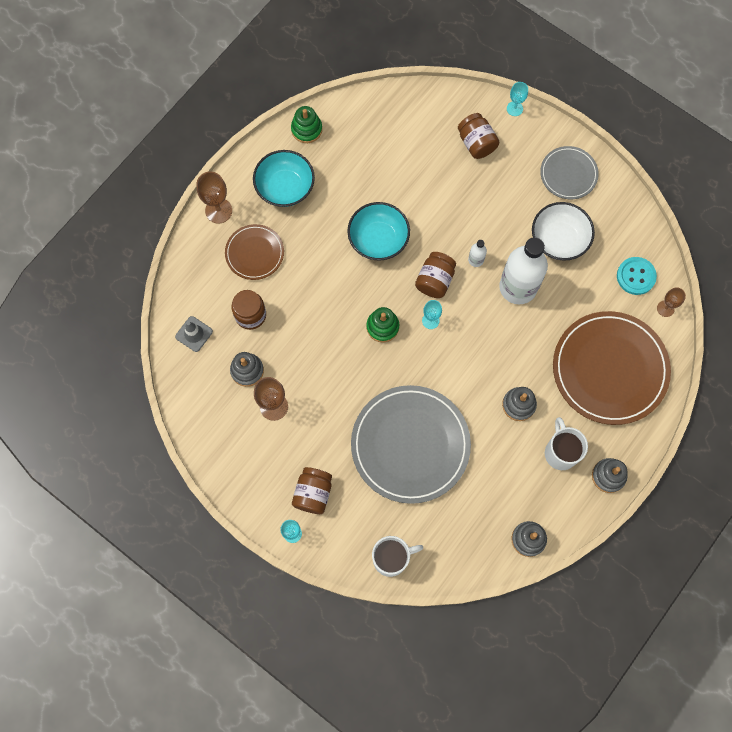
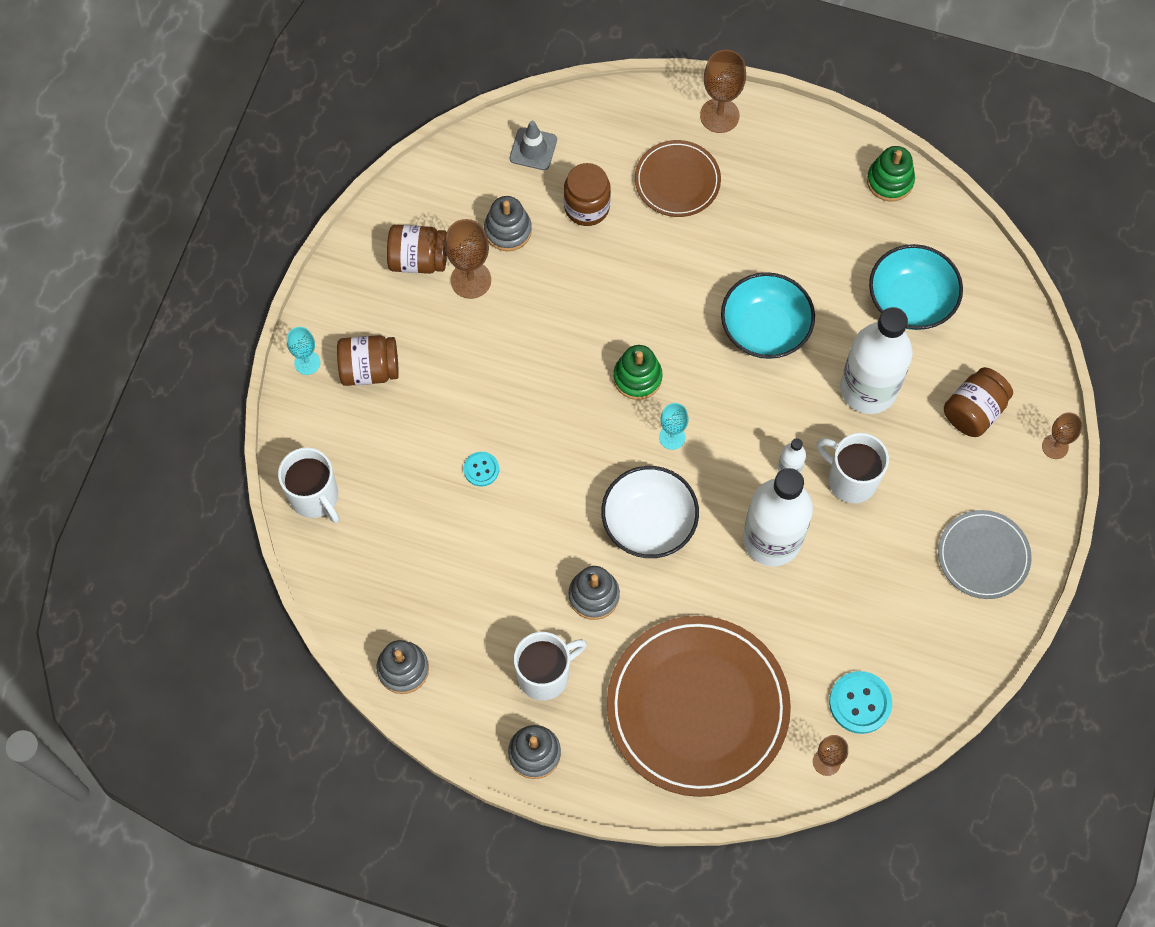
camera: 70 degrees right, 5 degrees down
turquoise bowl [253,150,315,207] -> turquoise bowl moved to [869,244,963,330]
grey plate [351,385,471,504] -> turquoise button [464,452,499,486]
brown jar [415,252,456,298] -> brown jar moved to [387,225,447,274]
turquoise goblet [507,82,528,116] -> brown goblet [1042,412,1083,459]
white bowl [532,202,595,260] -> white bowl moved to [601,466,699,558]
none -> white mug [816,433,889,503]
none -> white bottle [840,307,913,414]

